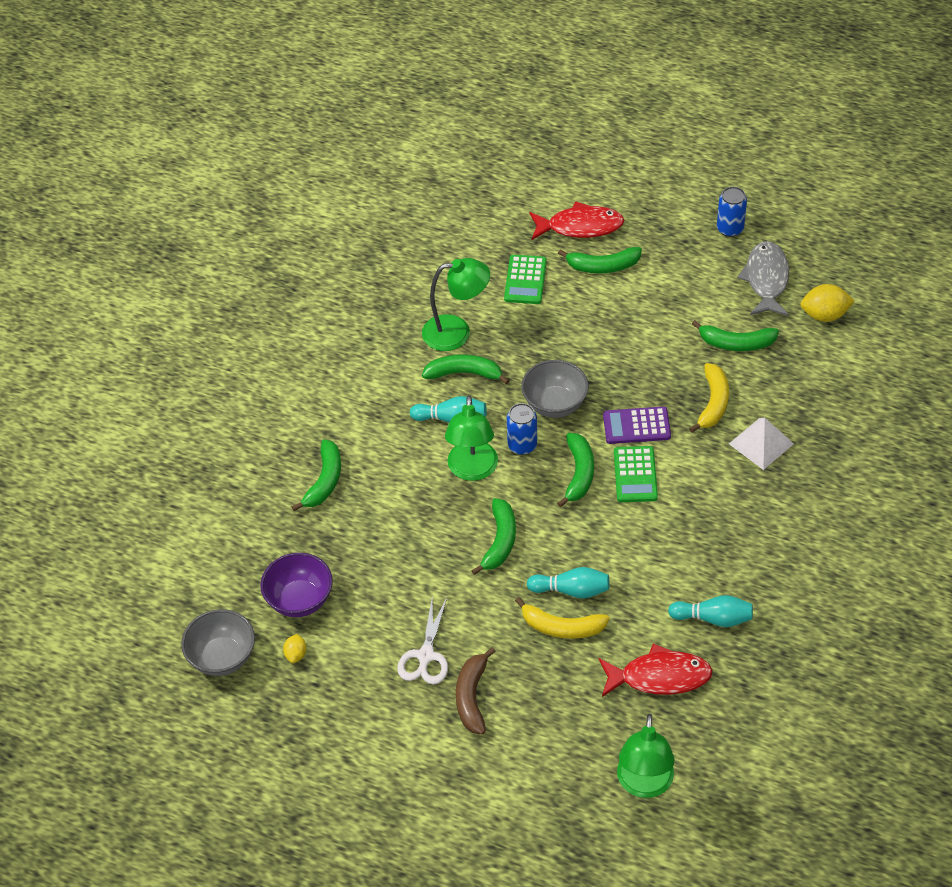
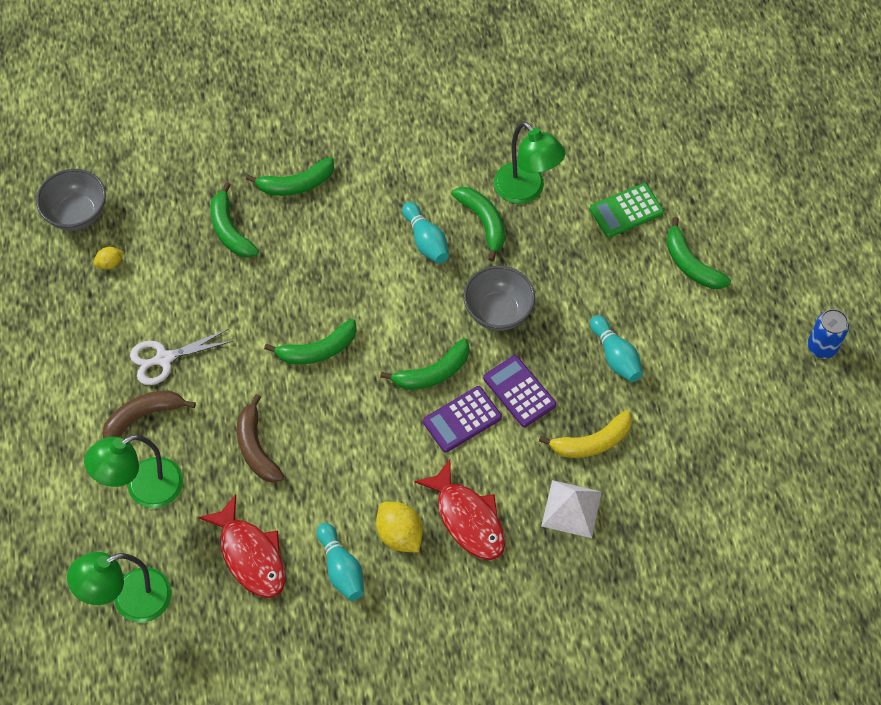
camera: 55 degrees right, 10 degrees up
purple bowl [260,553,333,617] -> none
green lamp [445,395,498,481] -> green lamp moved to [84,435,183,508]
blue can [507,403,537,455] -> none
yellow banana [515,597,609,639] -> brown banana [237,394,284,483]
turquoise bowling pin [527,567,610,598] -> turquoise bowling pin moved to [590,315,643,382]
red fish [529,201,624,240] -> red fish moved to [414,459,505,560]
green calculator [614,446,658,502] -> purple calculator [423,386,502,453]
green banana [692,320,779,351] -> green banana moved to [210,182,259,258]
grey fish [737,241,789,316] -> none
yellow lemon [800,284,855,322] -> yellow lemon moved to [376,502,423,552]

